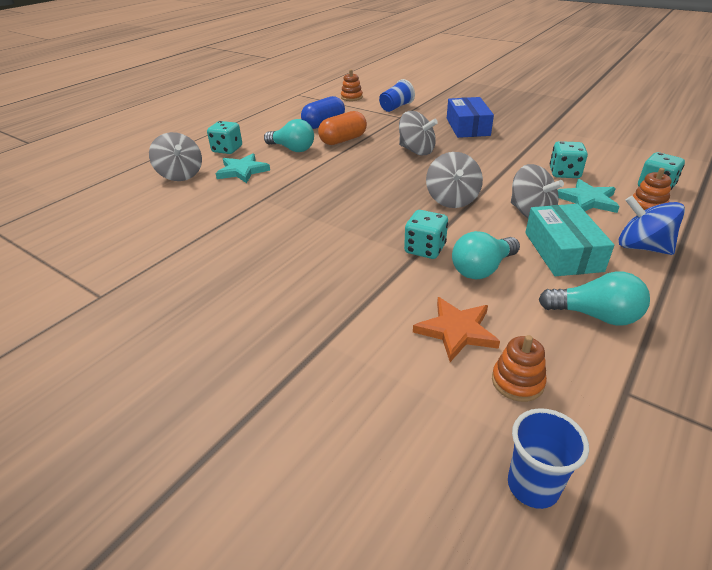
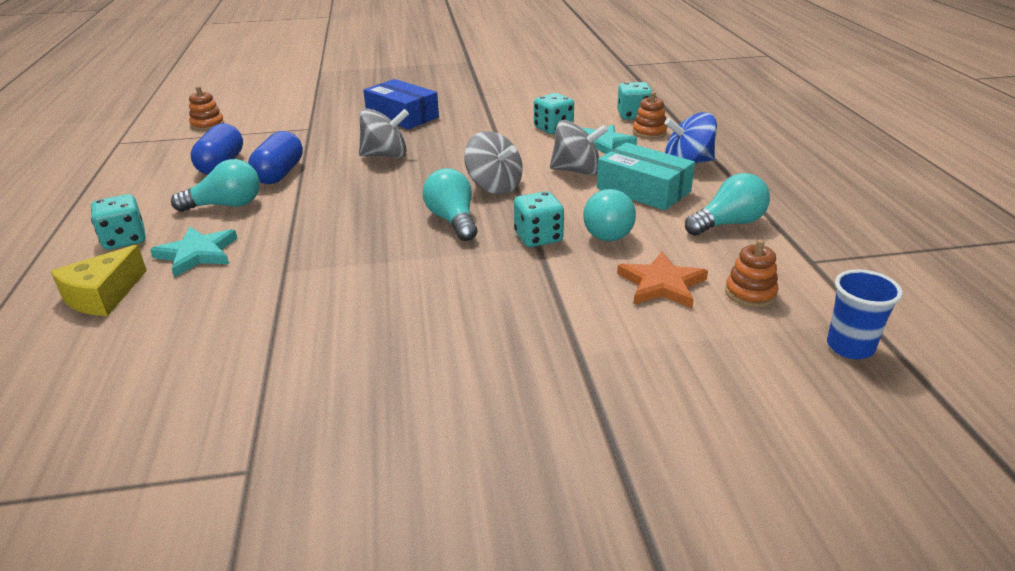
camera: 45 degrees left, 5 degrees down
grey spinning top [149,132,202,181] -> yellow cheese [50,245,147,316]
orange capsule [318,111,367,145] -> blue capsule [248,131,303,184]
blue cup [379,79,415,112] -> none
none -> turquoise light bulb [423,168,477,241]

